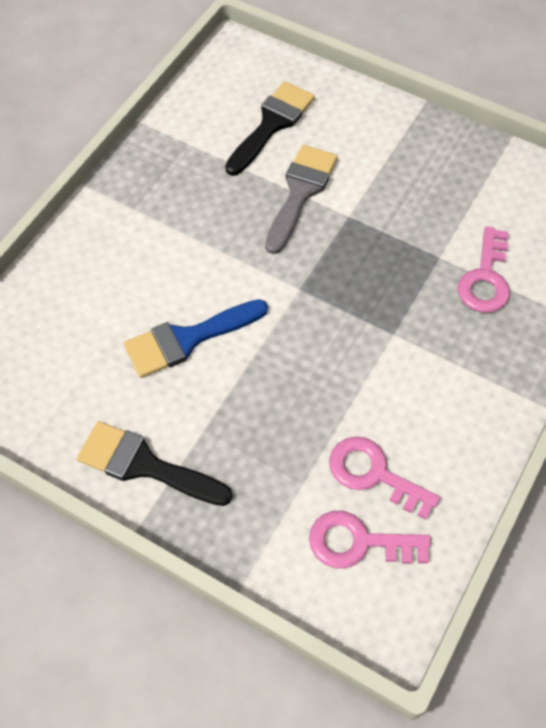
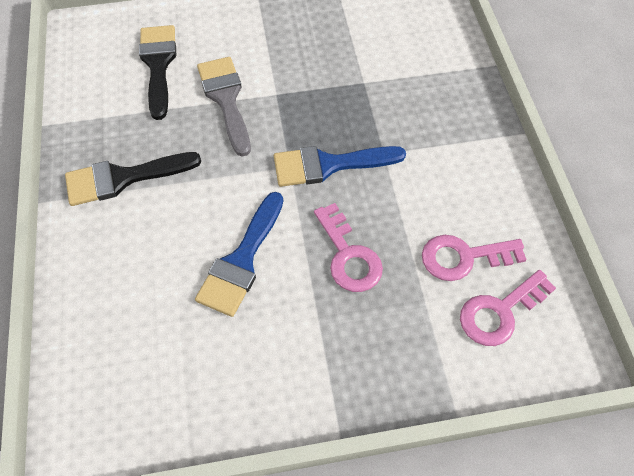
camera: 40 degrees left, 0 degrees up
black brush [77,421,233,506] -> black brush moved to [65,152,201,206]
pink key [458,226,510,313] -> pink key moved to [314,203,383,292]
none -> blue brush [274,146,406,187]

